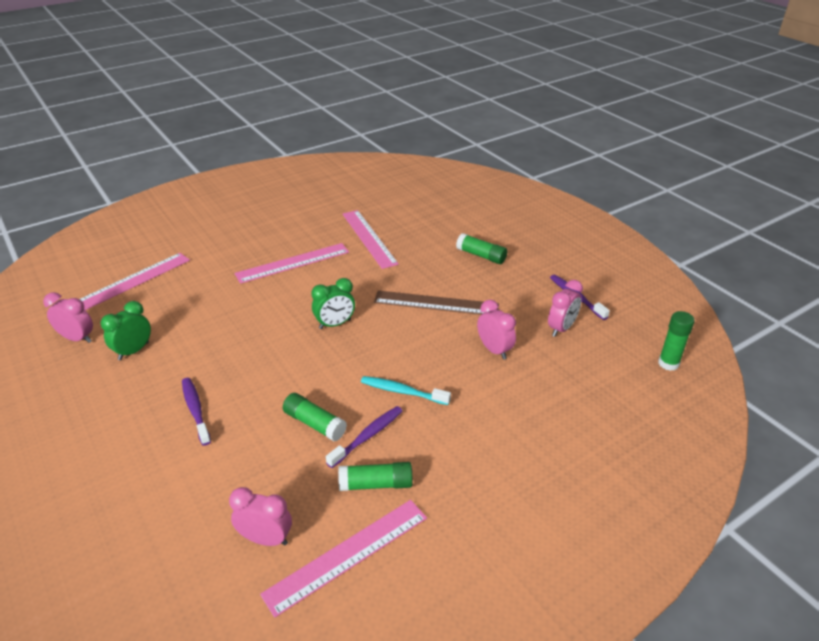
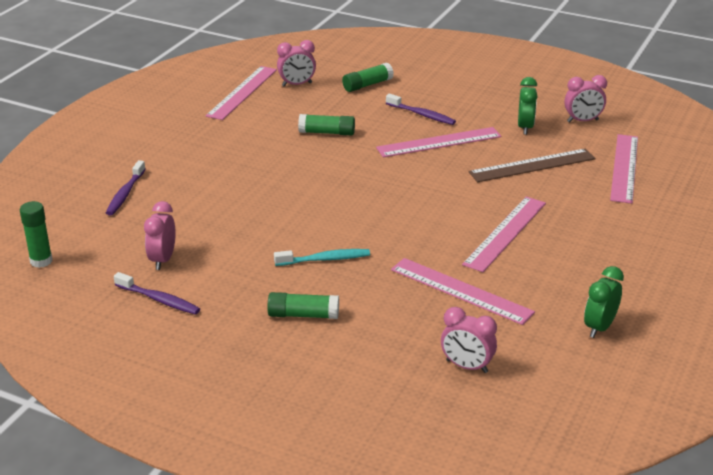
camera: 150 degrees right, 5 degrees down
green clock [311,278,355,329] -> green clock moved to [584,266,624,338]
purple toothbrush [326,406,402,468] -> purple toothbrush moved to [106,160,146,215]
green glue stick [338,462,413,491] -> green glue stick moved to [342,63,394,92]
turquoise toothbrush [361,376,451,405] -> turquoise toothbrush moved to [274,249,370,266]
brown ruler [374,290,499,315] -> brown ruler moved to [469,149,596,182]
pink clock [477,300,516,360] -> pink clock moved to [441,307,497,373]
none -> pink ruler [376,127,501,157]

